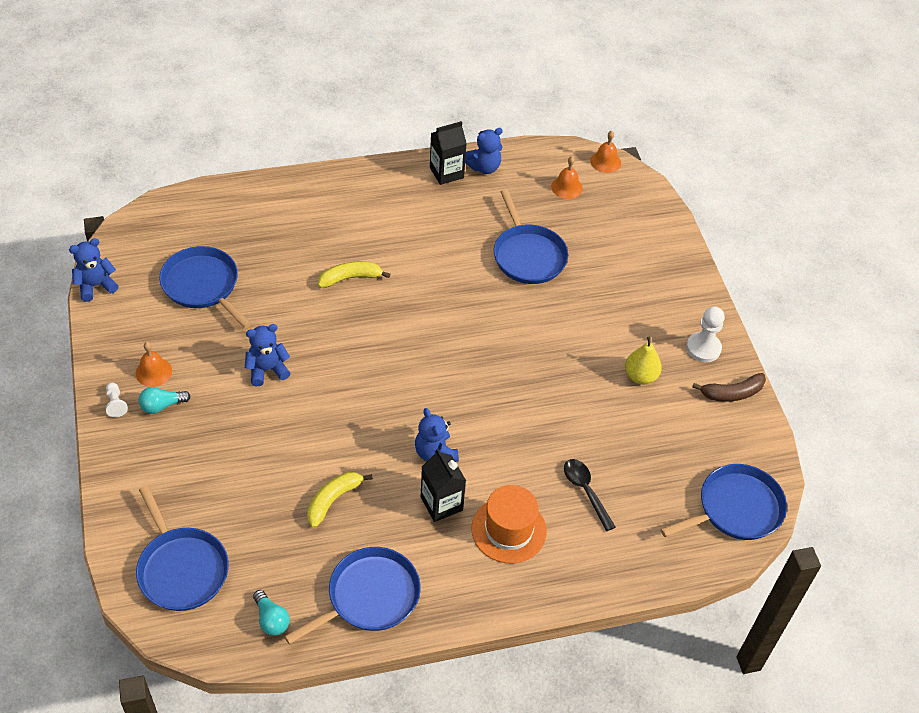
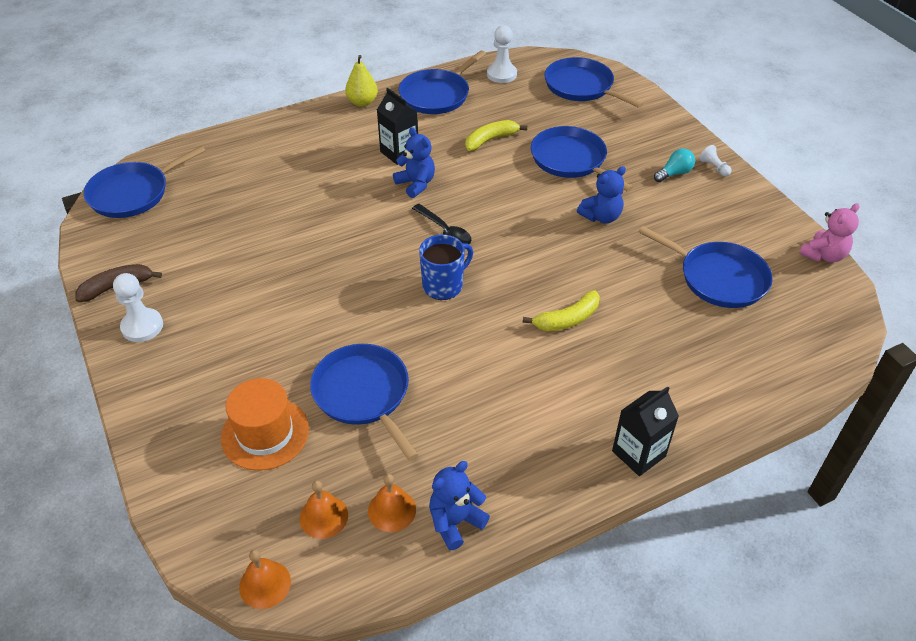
camera: 170 degrees right, 5 degrees down
blue teddy bear [69,238,118,302] -> pink teddy bear [799,203,859,263]
orange bell [135,342,172,387] -> orange bell moved to [368,474,416,532]
turquoise light bulb [253,590,290,636] -> white pawn [487,25,517,83]
yellow banana [307,472,373,528] -> yellow banana turned 150 degrees counterclockwise [465,120,527,151]
black carton [430,121,467,185] -> black carton moved to [612,386,679,476]
orange hat [472,485,547,563] -> orange hat moved to [221,378,309,471]
black spoon [564,459,615,531] -> black spoon moved to [412,204,472,244]
yellow pear [625,337,662,384] -> yellow pear moved to [345,55,378,107]
none -> blue mug [419,235,473,300]
none -> blue pan [531,126,633,192]

